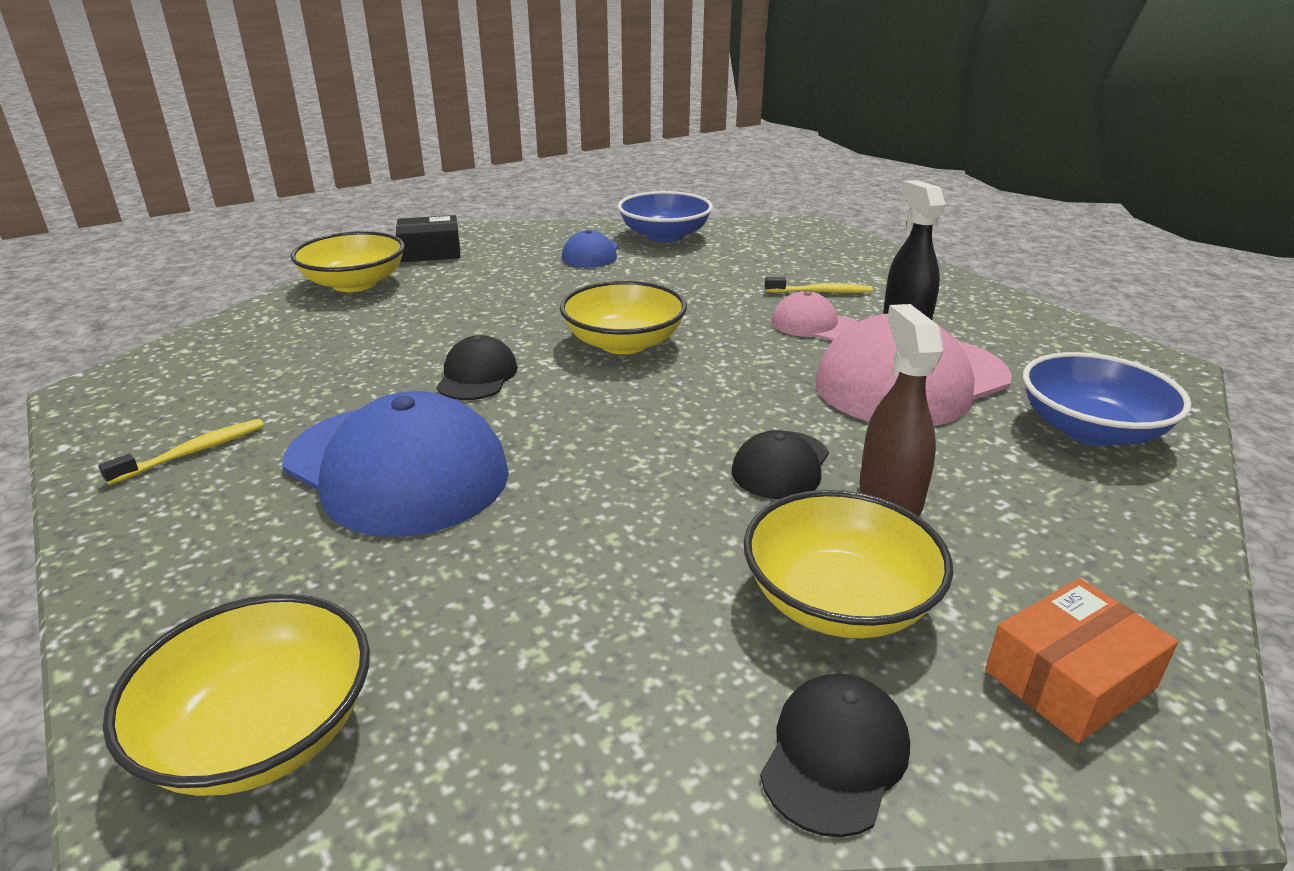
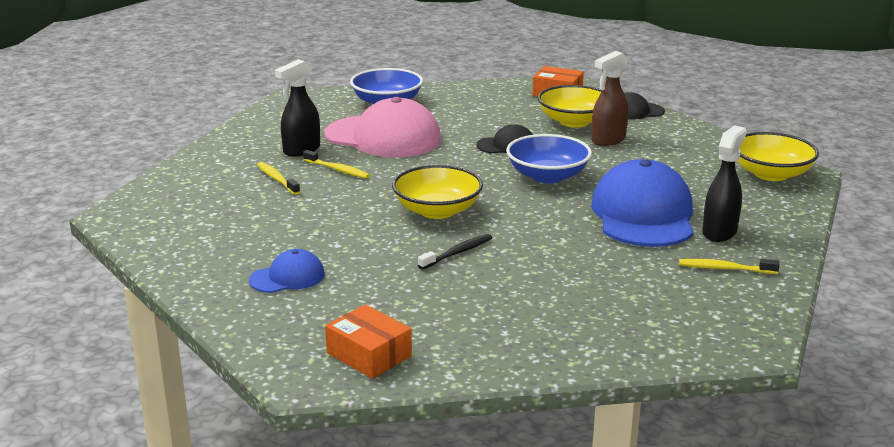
camera: 125 degrees left, 5 degrees down
yellow bowl [290,231,405,292] -> none
black box [396,215,460,262] -> orange box [325,305,412,379]
black cap [436,335,518,400] -> none
blue bowl [618,191,713,242] -> blue bowl moved to [506,134,592,183]
pink cap [772,291,858,341] -> yellow toothbrush [303,150,370,179]
brown spray bottle [859,304,944,516] -> brown spray bottle moved to [591,51,628,146]
none -> black toothbrush [418,234,492,269]
none -> black spray bottle [702,125,747,242]

